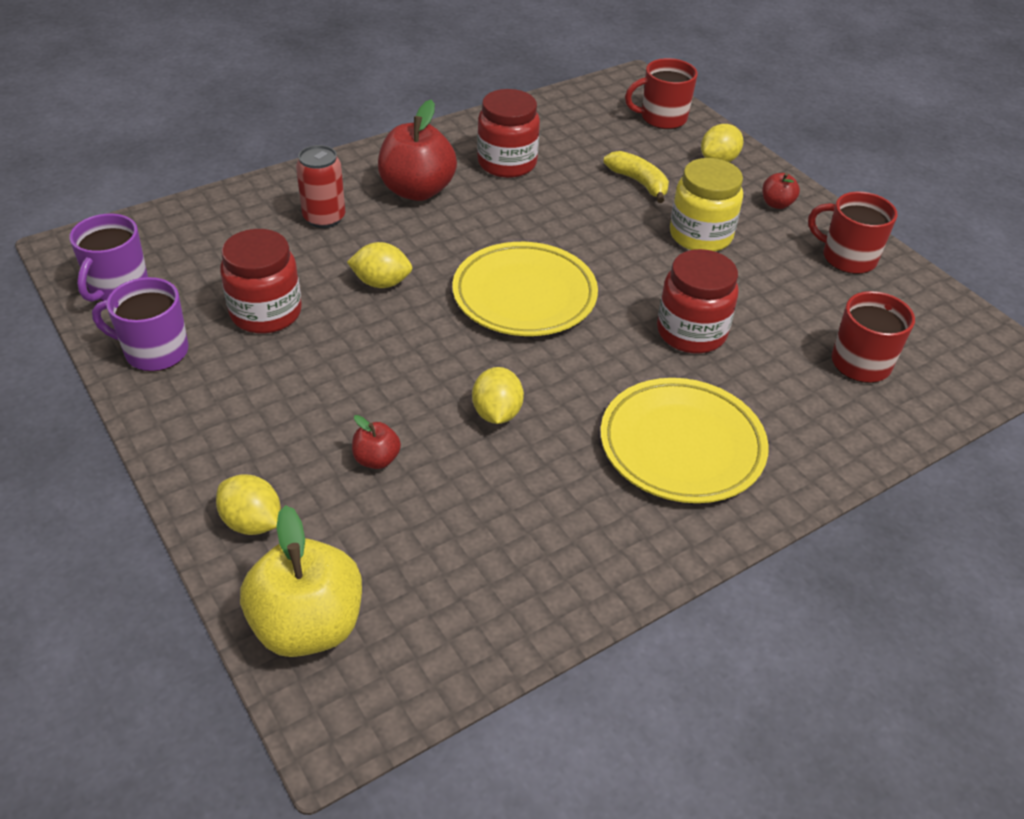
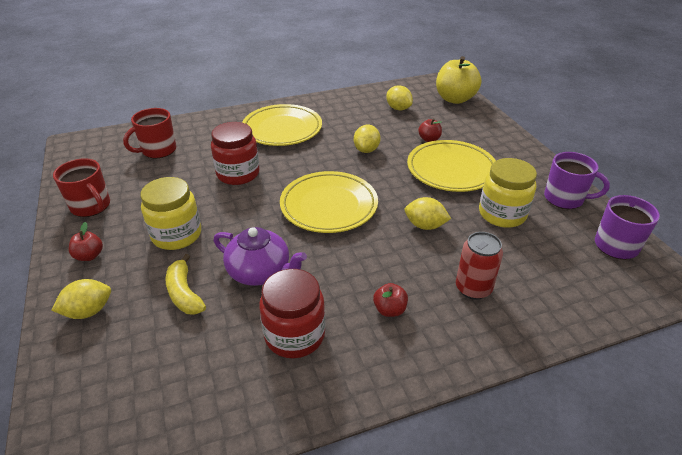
camera: 165 degrees left, 5 degrees down
yellow lemon [216,475,281,535] -> yellow lemon moved to [386,85,413,110]
red jar [220,229,302,333] -> yellow jar [479,158,537,228]
red apple [378,100,457,201] -> red apple [373,283,408,317], size x0.47
red mug [625,58,698,129] -> none
none -> purple teapot [214,227,307,286]
none -> yellow plate [407,140,496,192]

